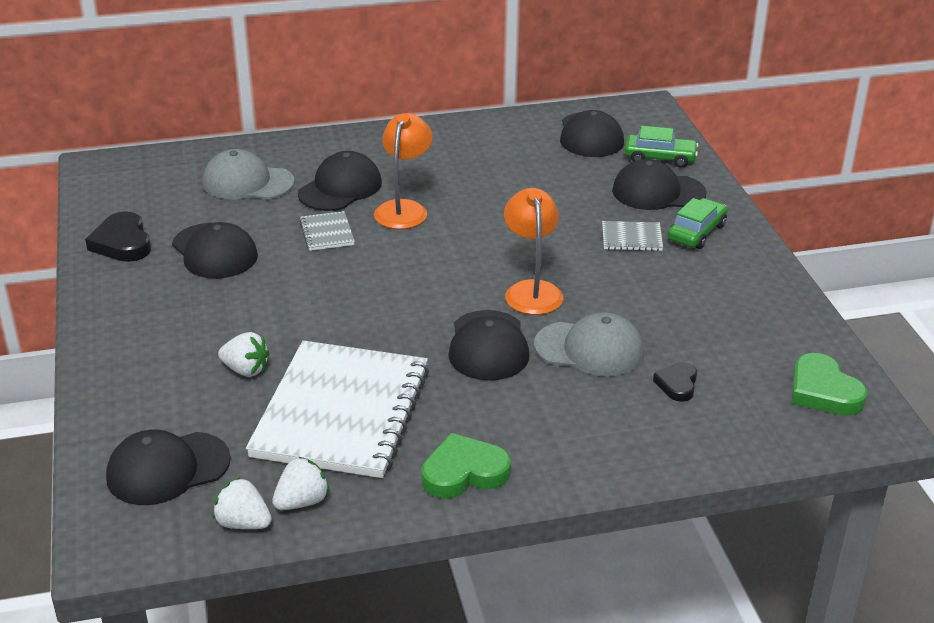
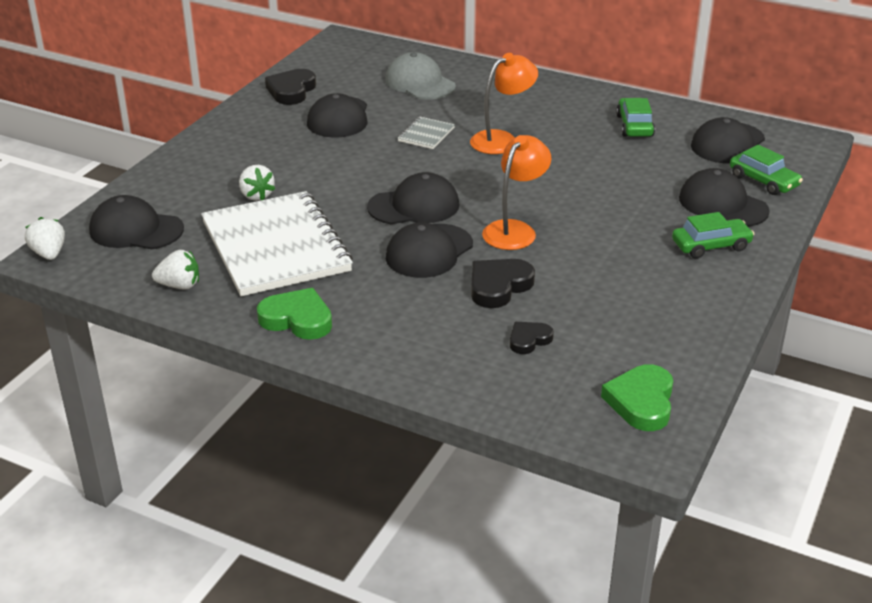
camera: 40 degrees right, 0 degrees up
white strawberry [213,477,272,529] -> white strawberry moved to [25,217,65,260]
white notebook [246,340,429,478] -> white notebook turned 75 degrees counterclockwise [201,191,353,296]
black cap [298,151,382,211] -> black cap moved to [367,172,459,224]
grey cap [534,312,644,377] -> black heart [471,259,535,308]
grey notebook [602,221,663,251] -> none
none -> green car [616,98,655,137]

